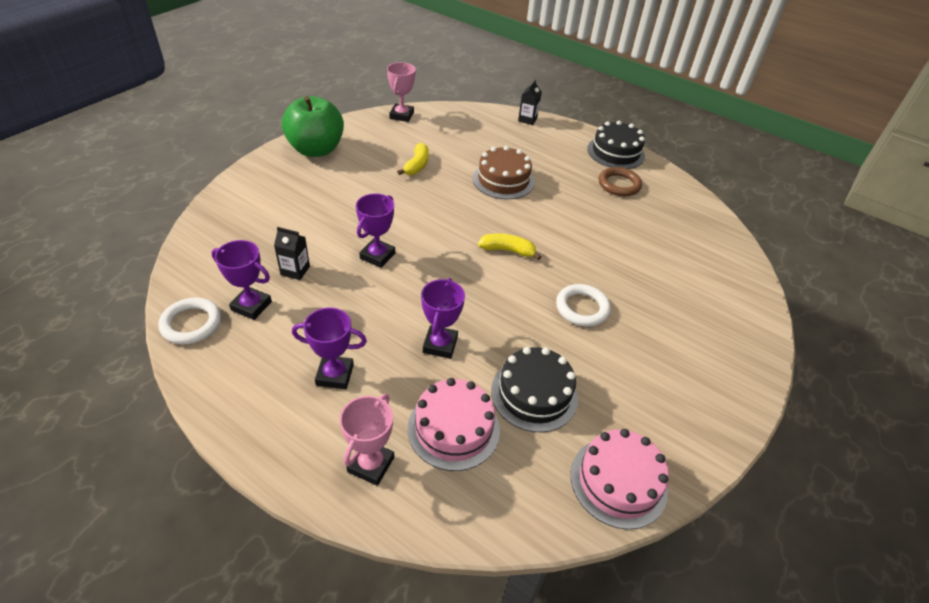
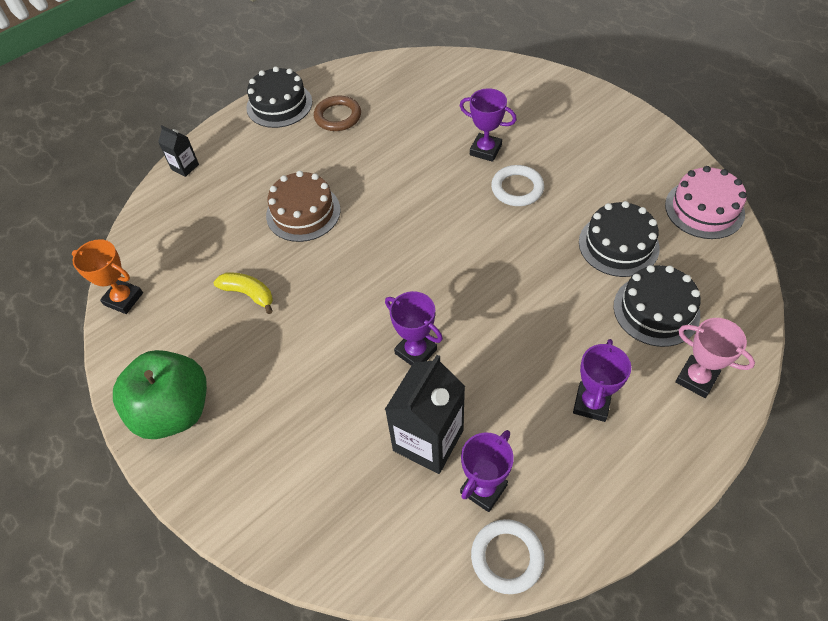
camera: 70 degrees left, 10 degrees up
black carton [274,227,310,280] -> black carton [385,355,465,474], size x1.98
pink trophy [387,62,416,122] -> orange trophy [72,239,143,314]
pink cake [408,378,500,471] -> black cake [614,265,701,347]
purple trophy [421,278,465,359] -> purple trophy moved to [460,88,517,162]
yellow banana [478,233,541,260] -> none

